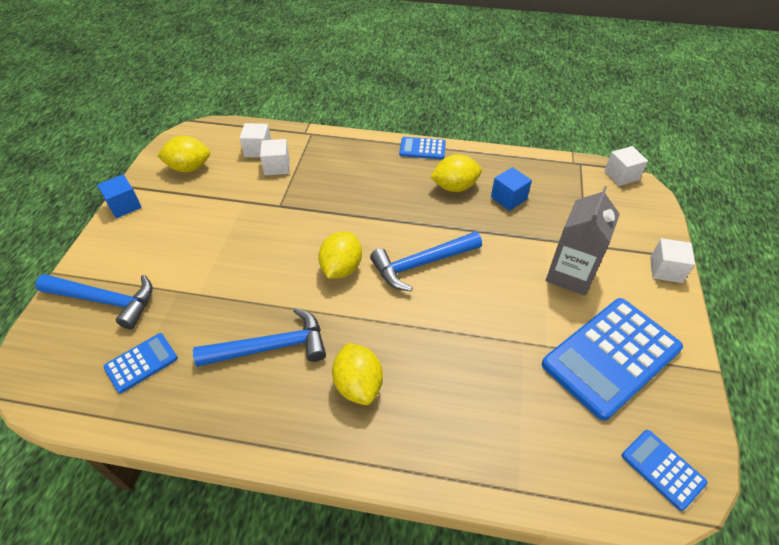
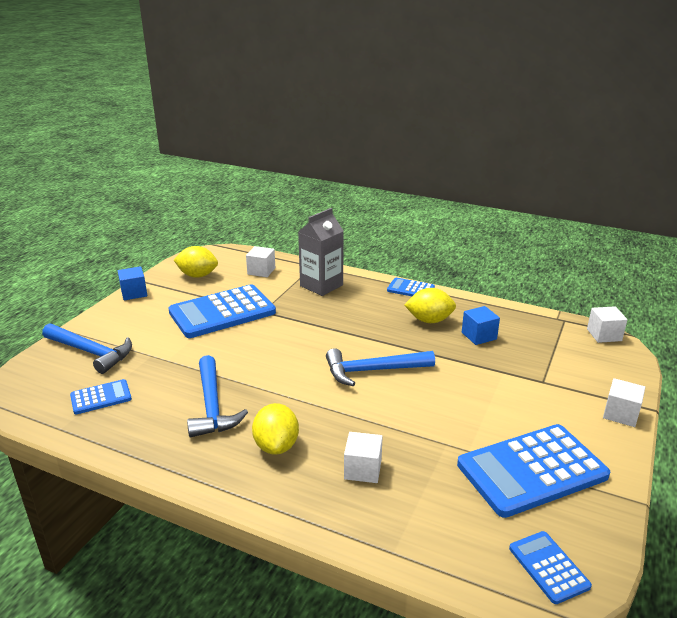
camera: 15 degrees right, 20 degrees down
blue hammer [193,307,326,367] -> blue hammer turned 75 degrees clockwise [187,355,248,438]
white cube [260,139,290,175] -> white cube moved to [344,432,383,483]
yellow lemon [318,232,362,278] -> none
grey carton [546,186,620,296] -> grey carton moved to [298,208,344,296]
none -> blue calculator [169,284,276,338]

